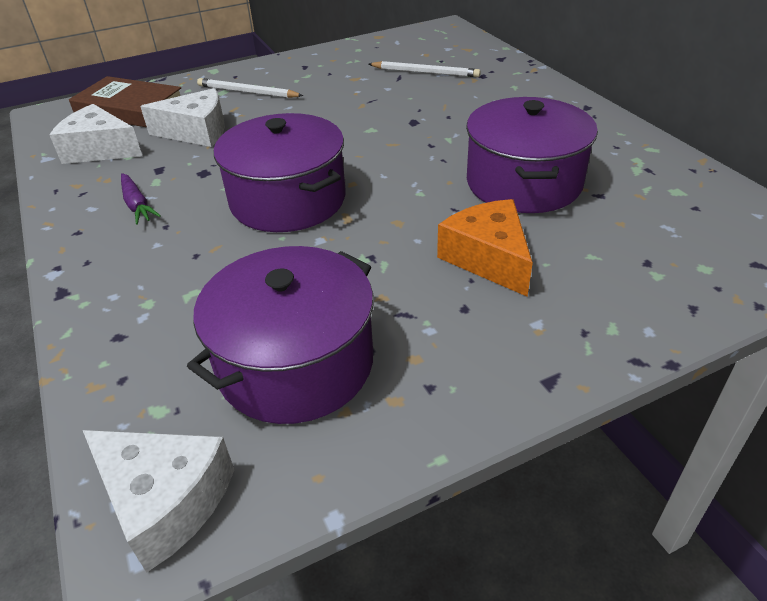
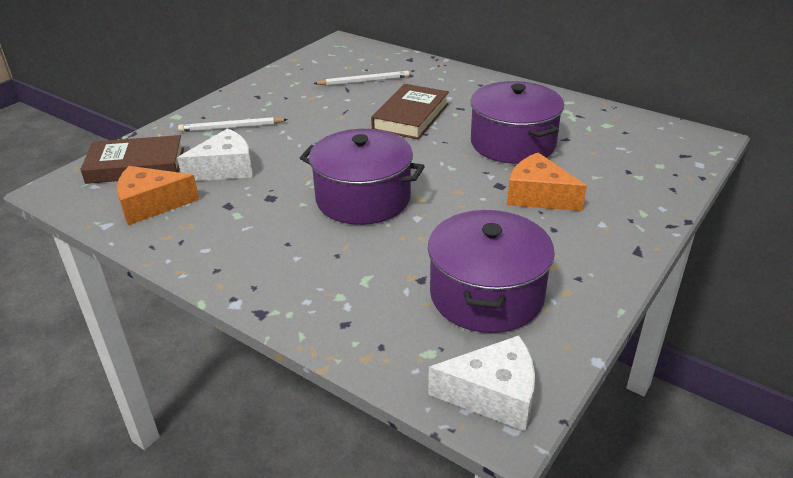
camera: 30 degrees left, 5 degrees down
white cheese [49,104,142,164] -> orange cheese [117,166,199,225]
purple carrot [121,173,161,225] -> none
none -> brown book [371,84,449,140]

